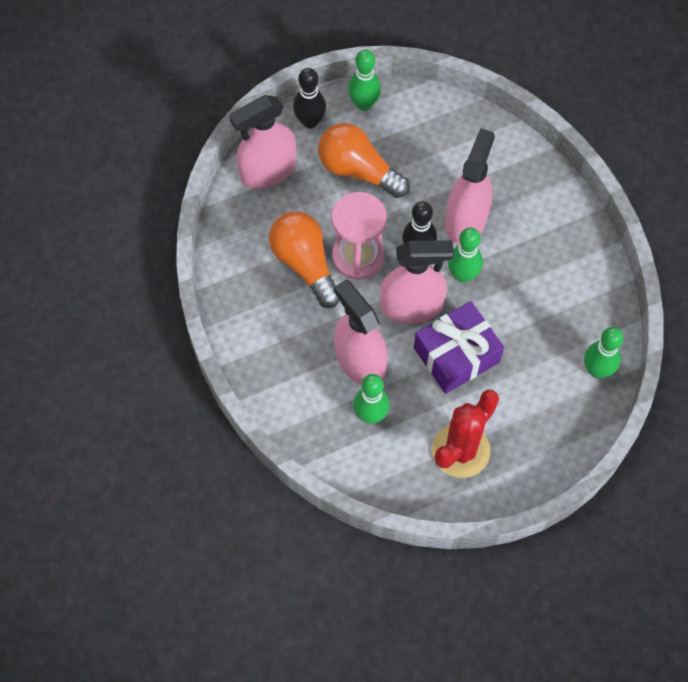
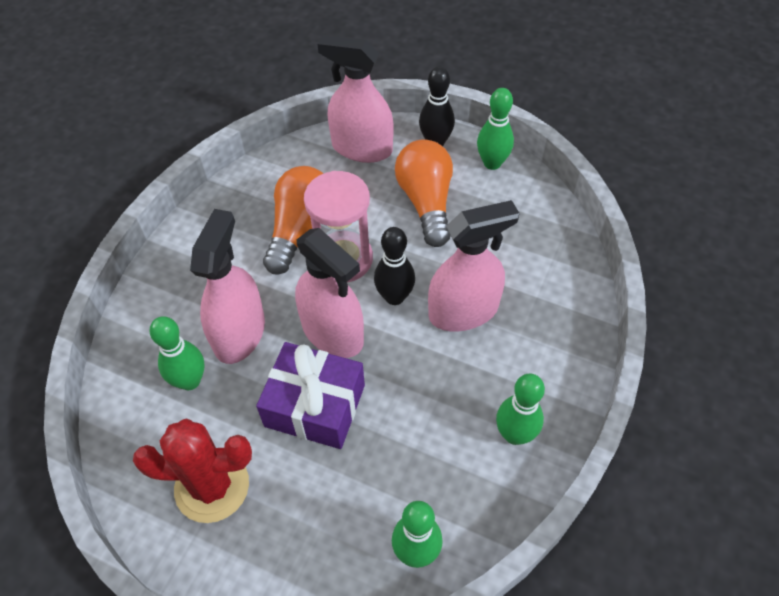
camera: 50 degrees right, 10 degrees down
green bowling pin [448,228,483,283] -> green bowling pin moved to [496,374,545,445]

